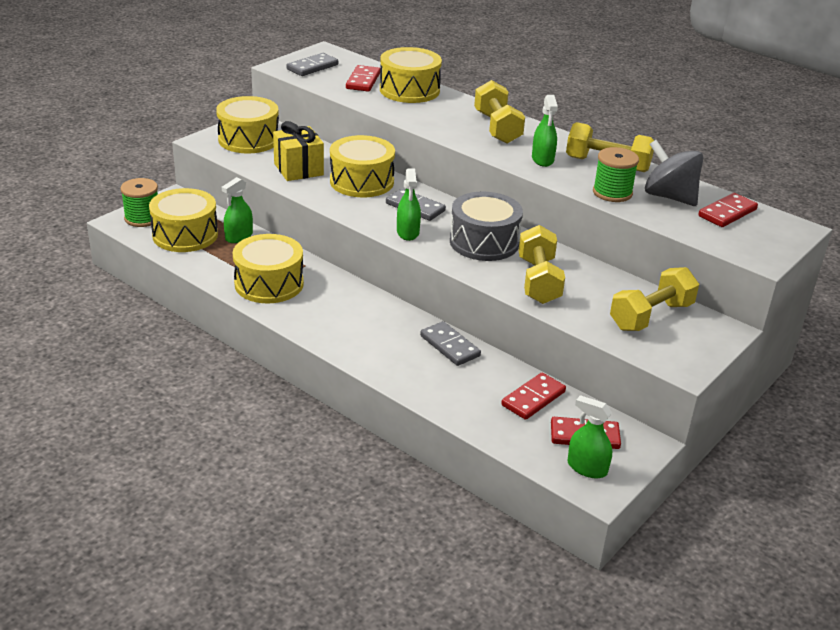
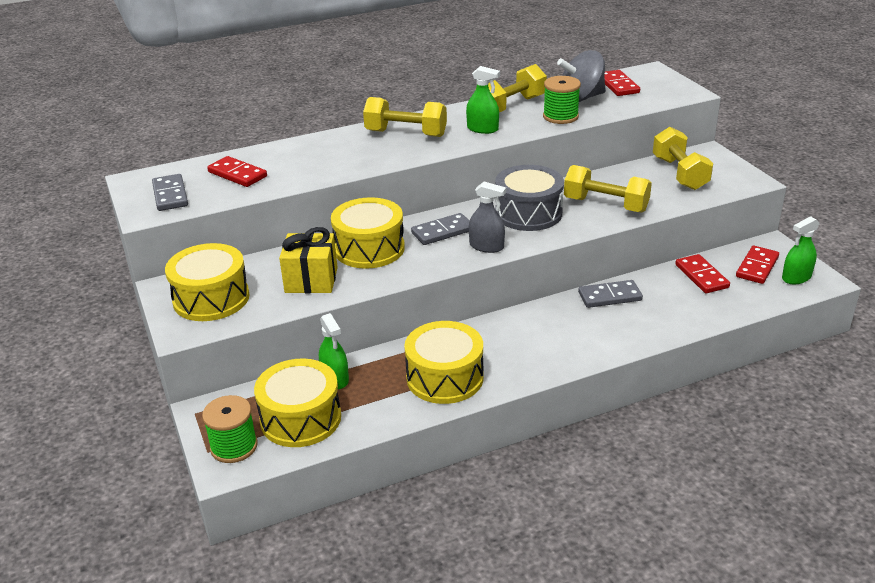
camera: 60 degrees left, 0 degrees up
yellow drum [380,47,442,103] -> none
green spray bottle [397,169,421,241] -> grey spray bottle [469,181,506,253]

